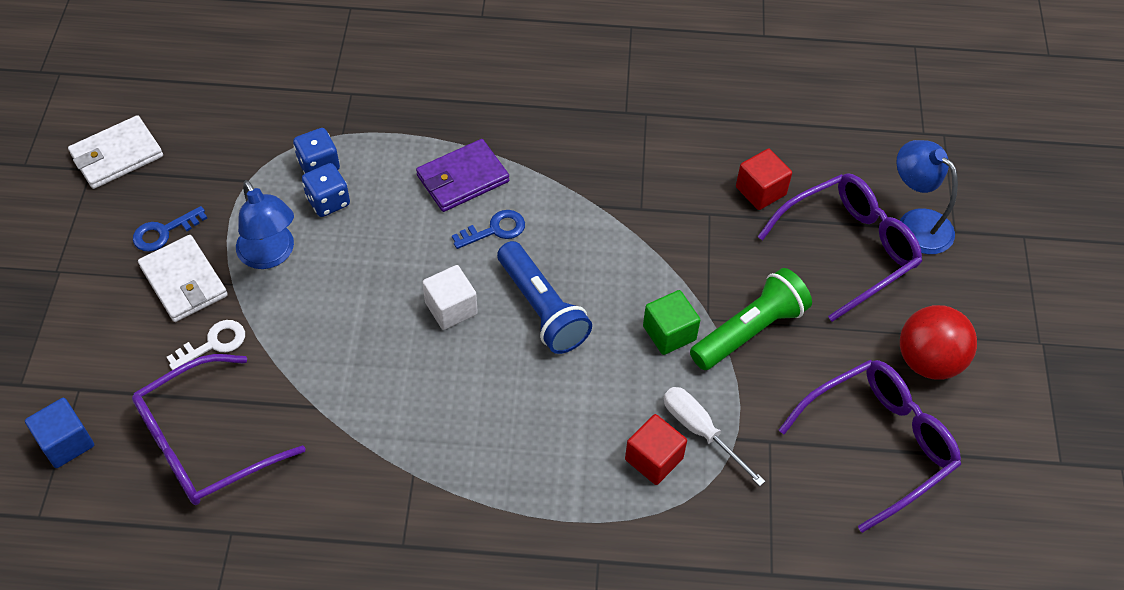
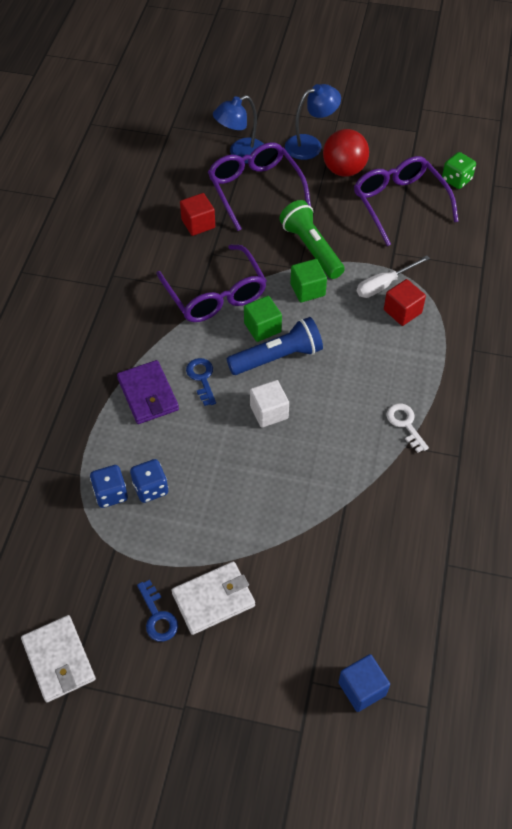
camera: 80 degrees left, 0 degrees up
purple glasses [132,354,305,505] -> purple glasses moved to [156,245,267,322]
white key [167,320,245,370] -> white key moved to [386,403,429,453]
blue lamp [236,180,294,269] -> blue lamp moved to [285,84,341,160]
none -> green cube [244,296,282,342]
none -> green dice [442,152,476,189]

